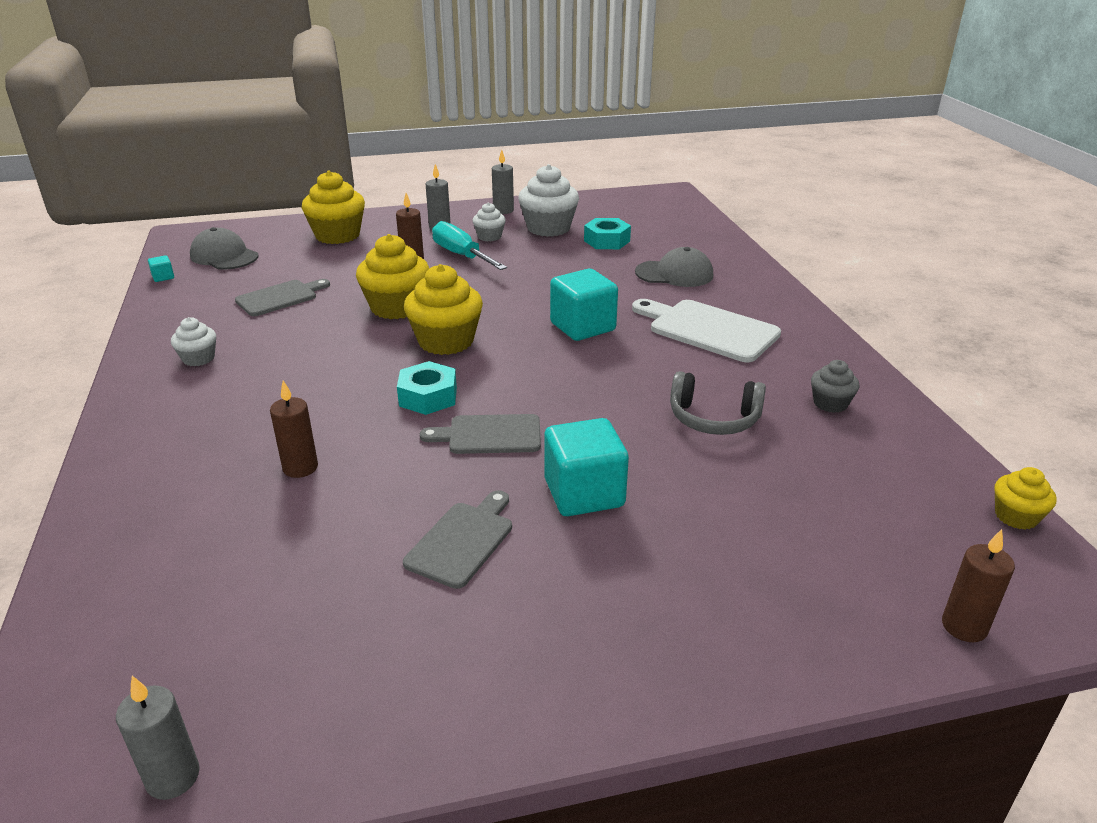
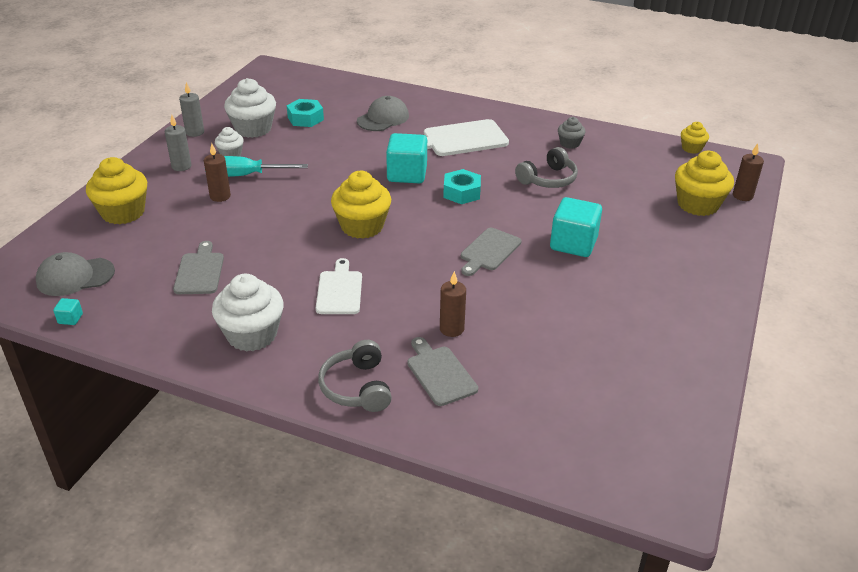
camera: 55 degrees left, 5 degrees up
grey candle [116,676,200,800] -> none
white cupcake [171,317,216,366] -> white cupcake [212,274,284,352], size x1.86
yellow cupcake [356,234,429,319] -> yellow cupcake moved to [675,151,734,216]
turquoise nut [397,361,457,415] -> turquoise nut moved to [443,169,481,204]
grey cutting board [403,490,512,589] -> grey cutting board moved to [407,337,478,406]
none -> white cutting board [316,258,362,314]
none -> grey headphones [318,340,392,412]

